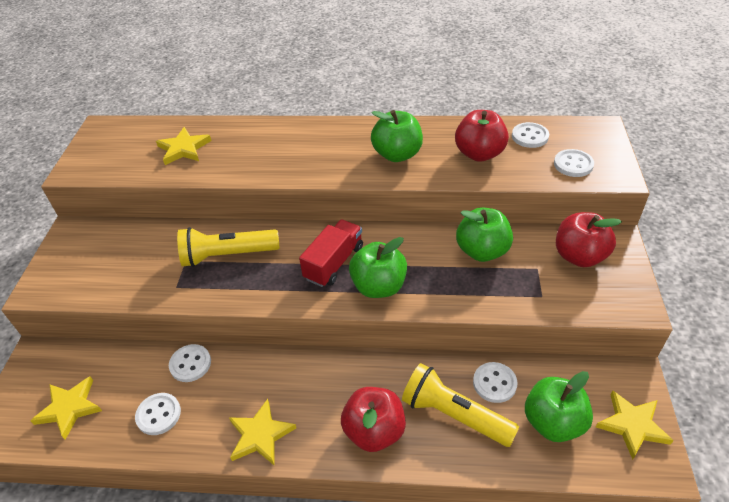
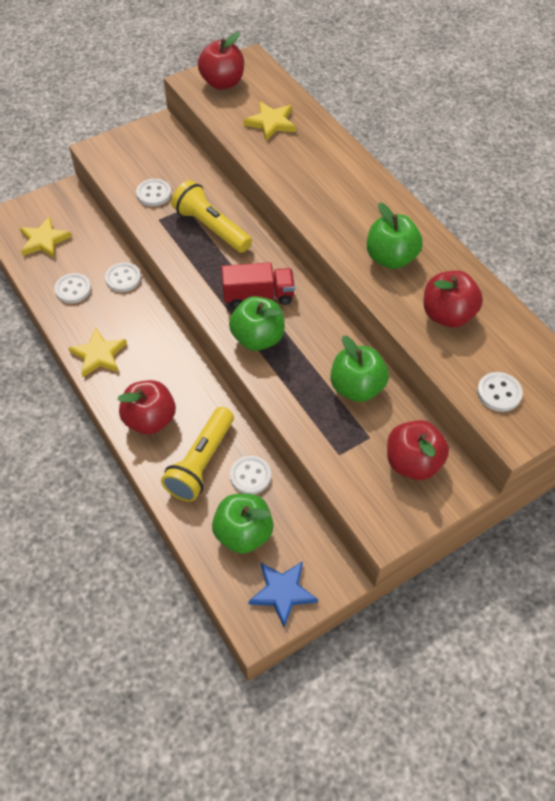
camera: 50 degrees right, 10 degrees up
yellow flashlight [402,363,519,447] -> yellow flashlight turned 150 degrees counterclockwise [161,407,234,502]
white button [512,122,549,148] -> white button moved to [136,179,171,206]
yellow star [596,390,674,460] -> blue star [248,561,318,627]
none -> red apple [197,32,244,90]

